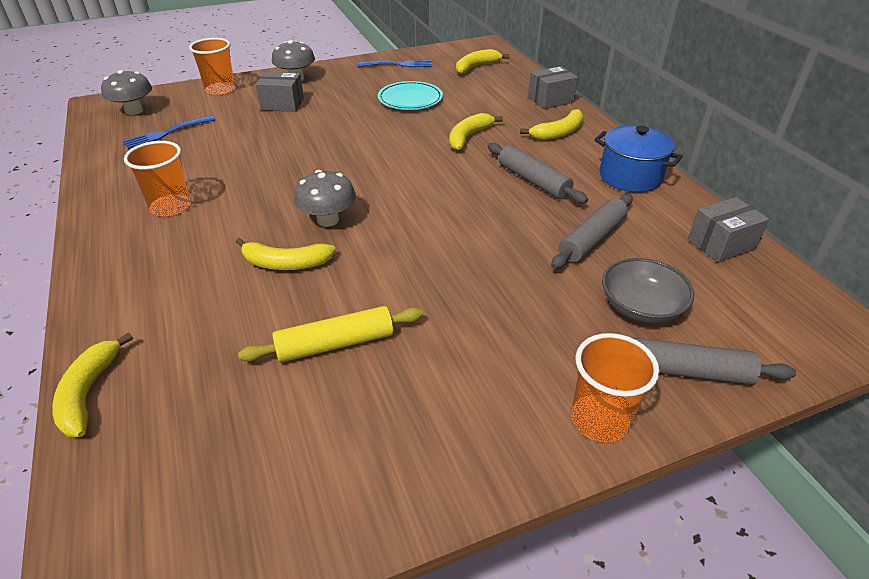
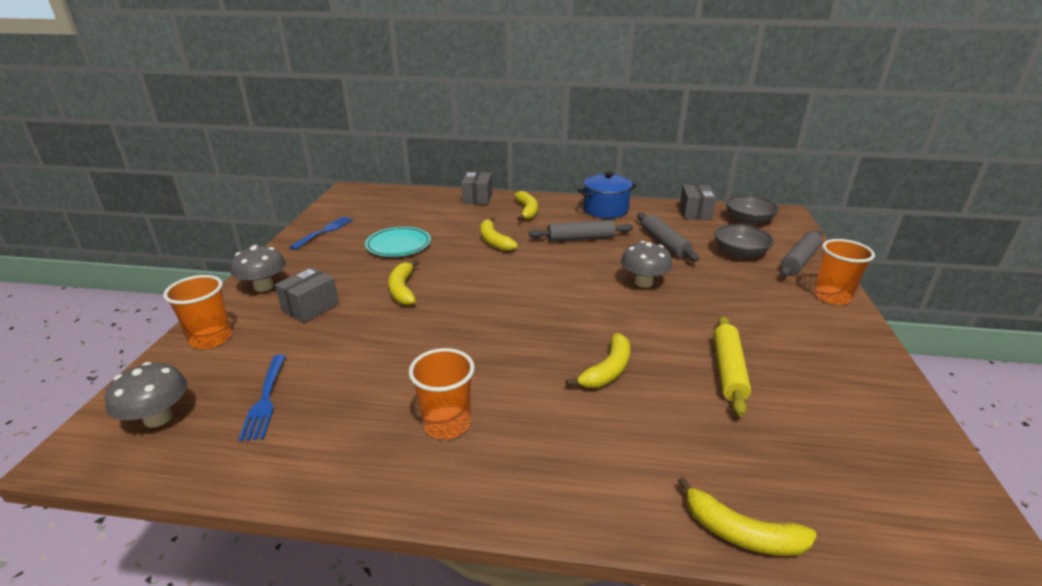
camera: 60 degrees left, 10 degrees down
grey mushroom [294,170,356,227] -> grey mushroom moved to [621,241,672,288]
yellow banana [456,49,509,74] -> yellow banana moved to [388,260,419,305]
none -> grey bowl [726,195,779,225]

